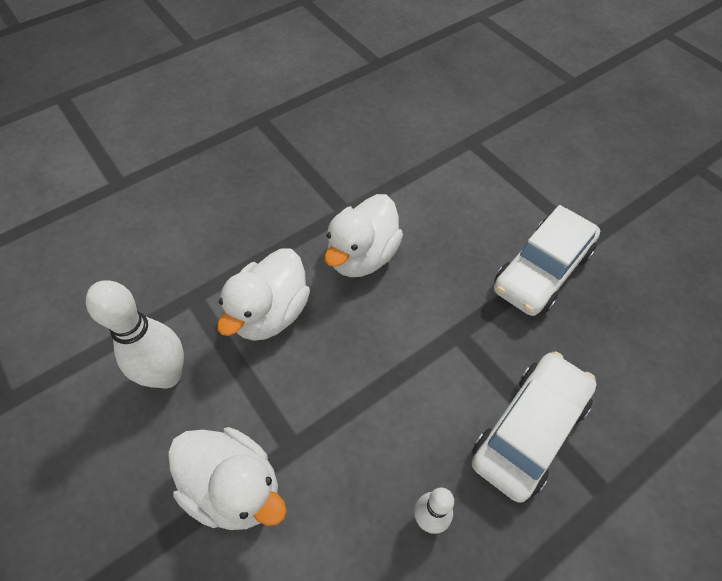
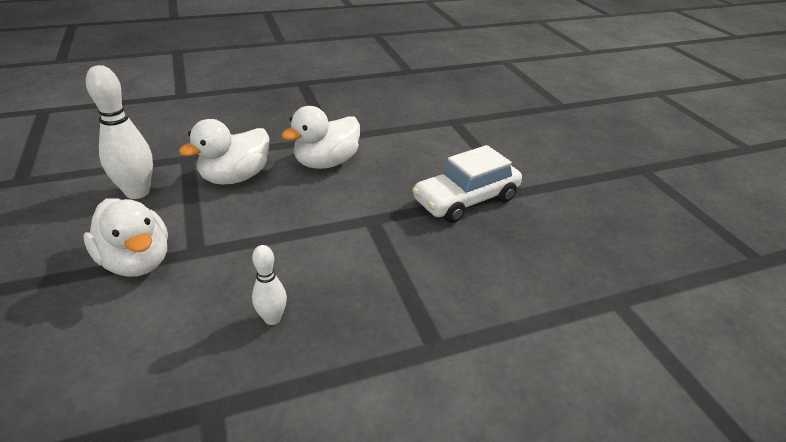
camera: 15 degrees right, 20 degrees down
white car [472,351,597,503] -> none

